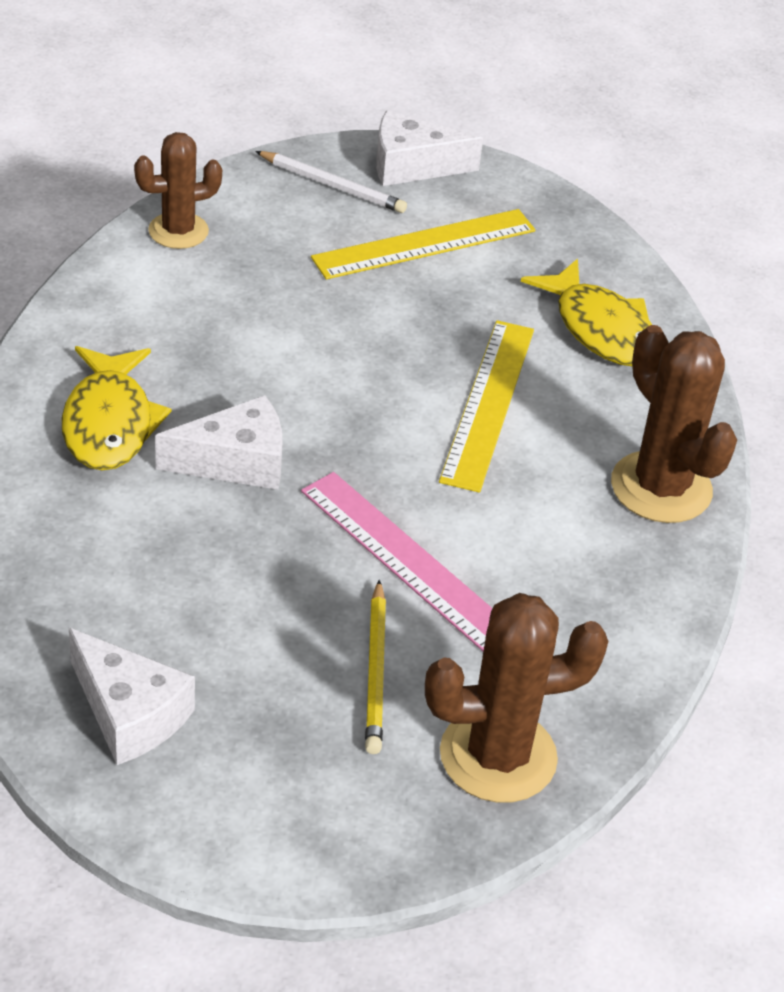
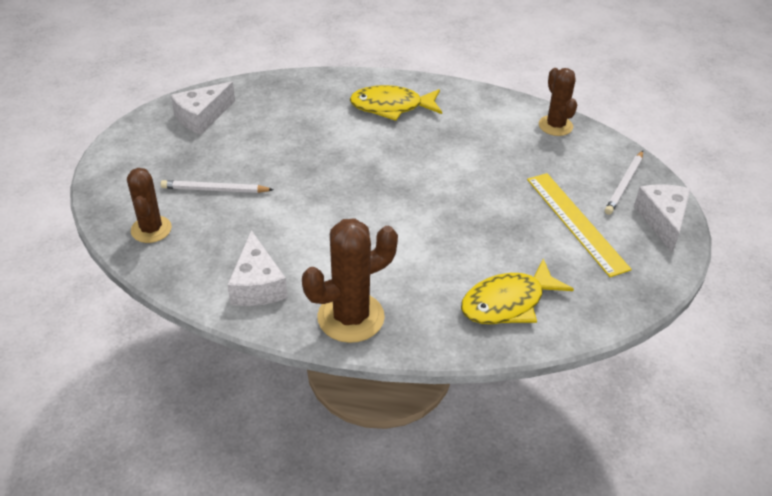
camera: 95 degrees right, 0 degrees up
white cheese [155,395,282,490] -> white cheese moved to [227,230,288,306]
pink ruler [301,472,493,651] -> none
yellow pencil [365,580,386,754] -> white pencil [161,180,274,193]
brown cactus [425,593,608,803] -> brown cactus [127,168,172,243], size x0.66
yellow ruler [439,320,534,493] -> none

